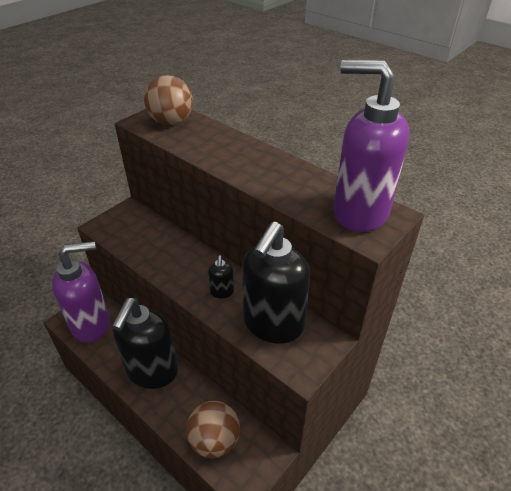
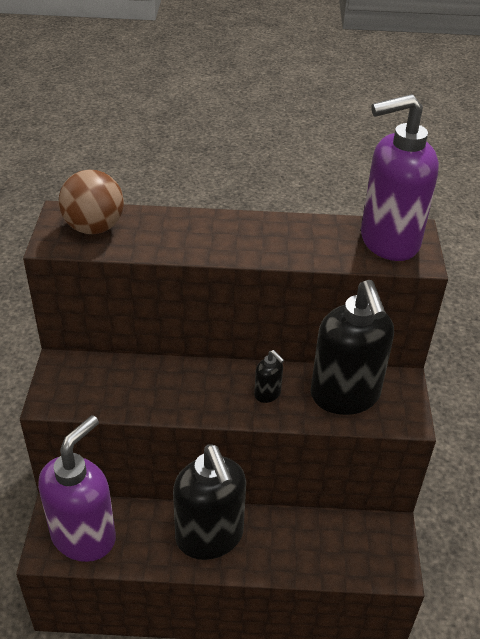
camera: 40 degrees left, 0 degrees up
brown ball [186,401,240,458] -> none

